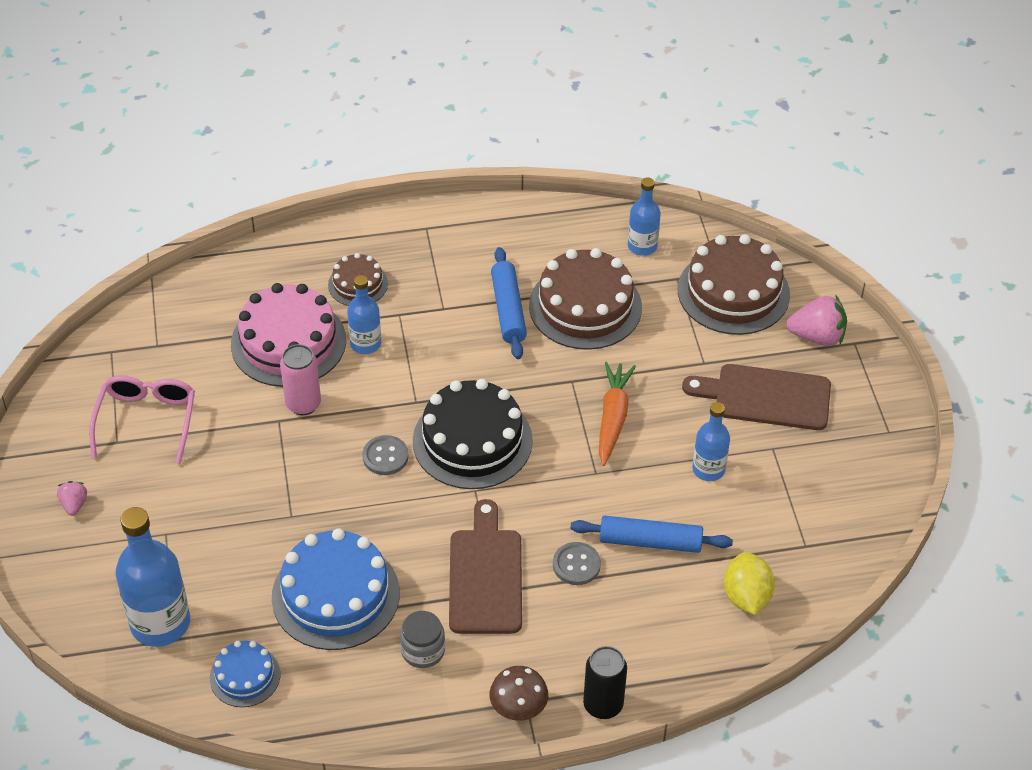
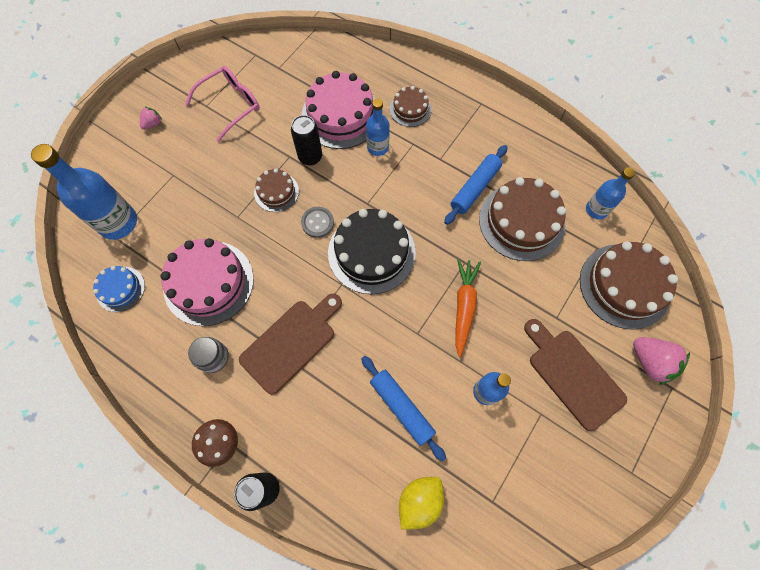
camera: 45 degrees right, 20 degrees up
blue cake [272,528,400,650] -> pink cake [160,238,254,326]
pink can [280,344,321,415] -> black can [291,115,322,166]
grey button [553,542,601,585] -> none
orange carrot [599,362,636,466] -> orange carrot turned 45 degrees counterclockwise [455,259,481,357]
none -> brown cake [254,169,299,212]

